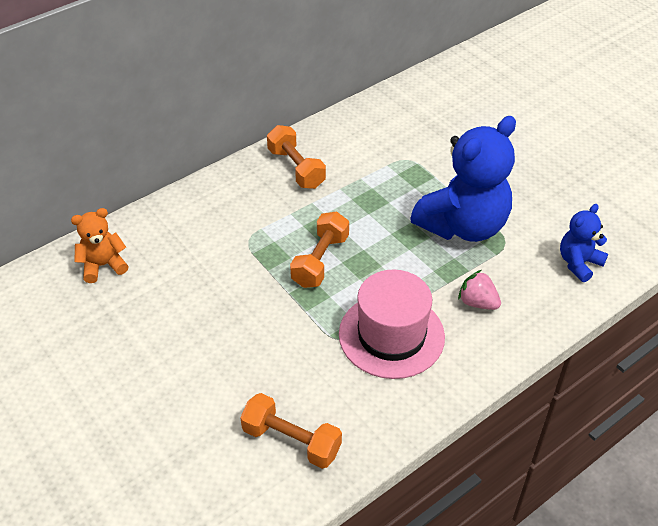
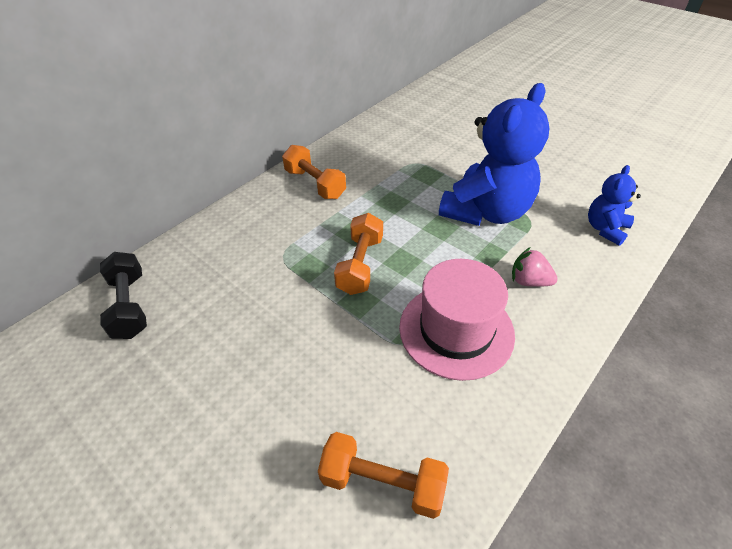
camera: 10 degrees left, 0 degrees up
orange teddy bear [71,208,129,283] -> black dumbbell [100,252,147,339]

